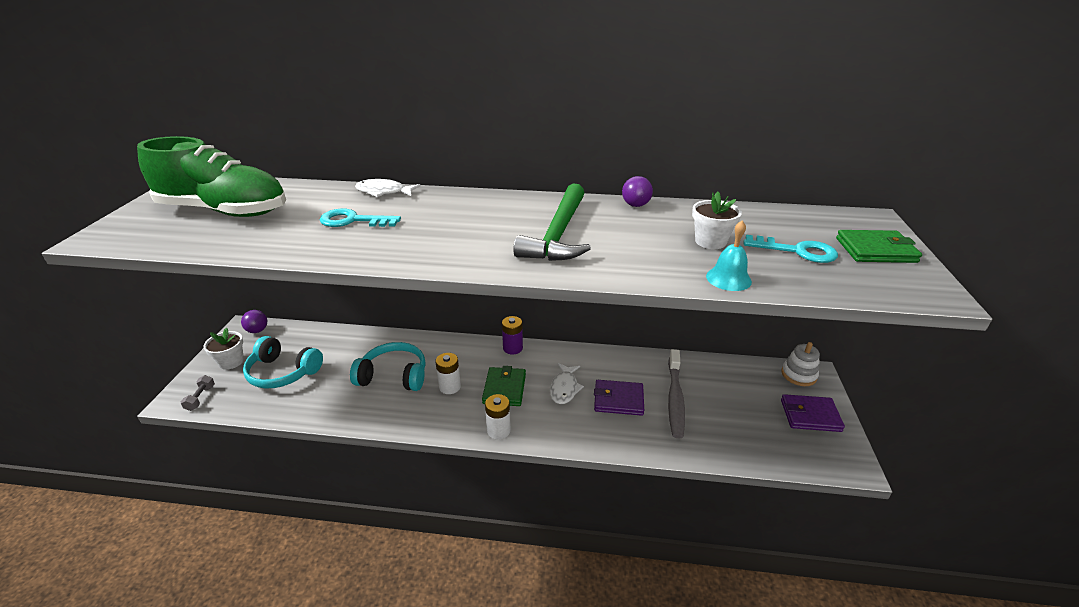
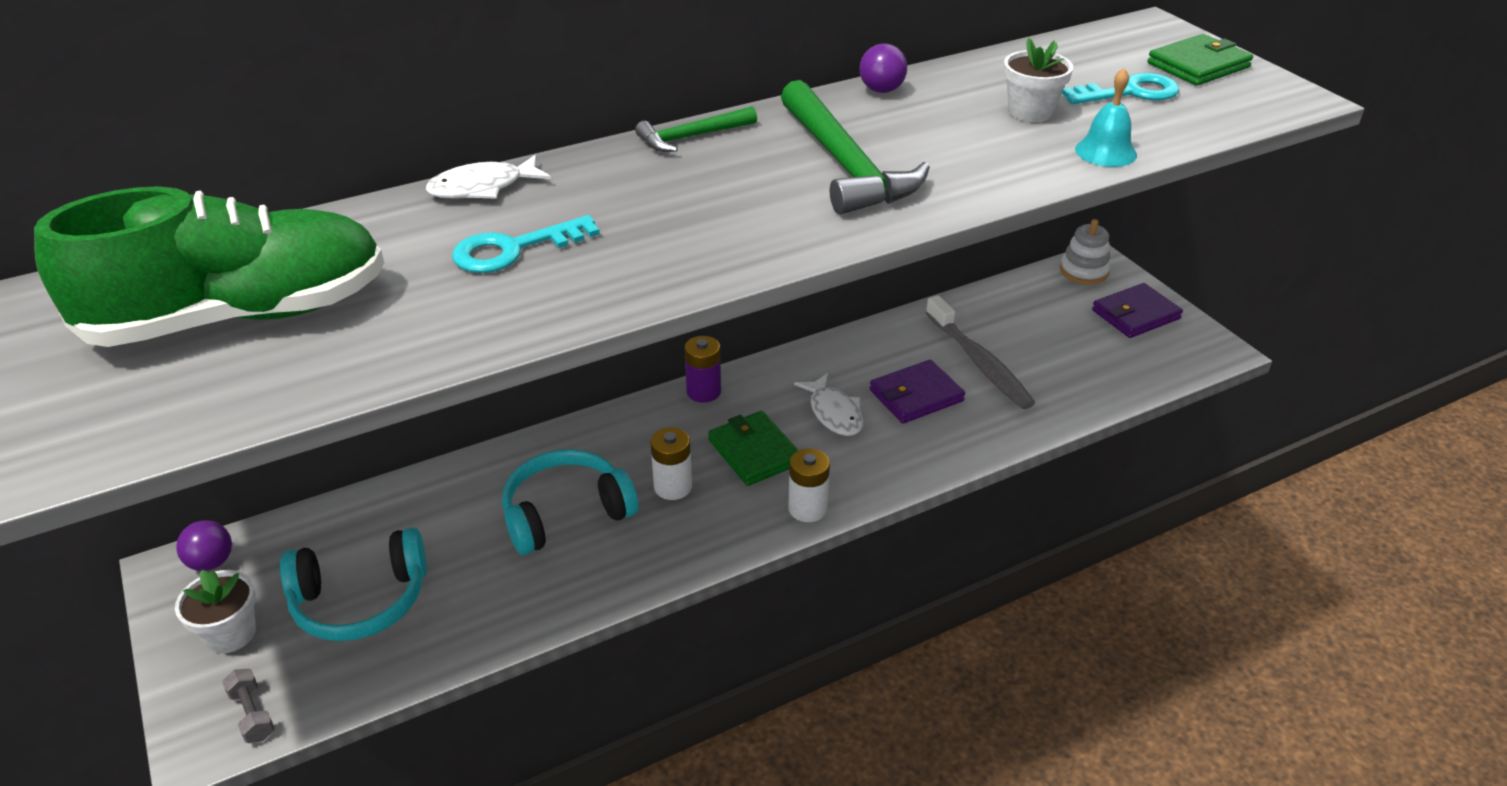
camera: 35 degrees left, 5 degrees up
none -> green hammer [635,106,757,152]

